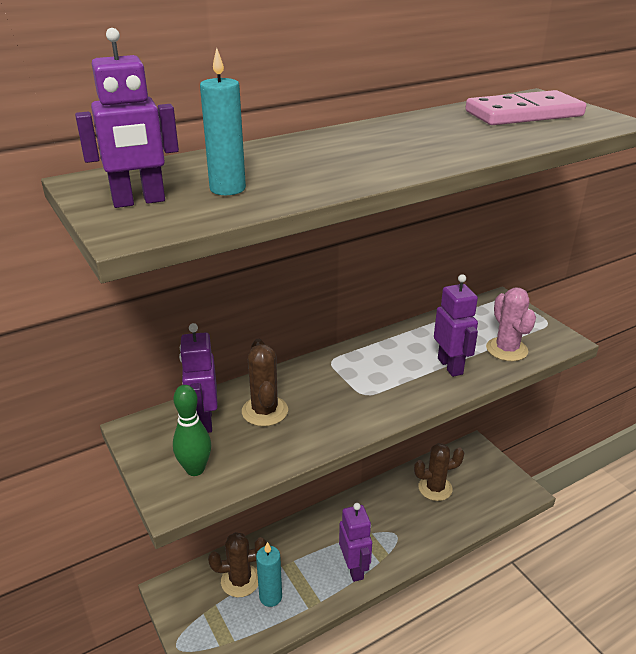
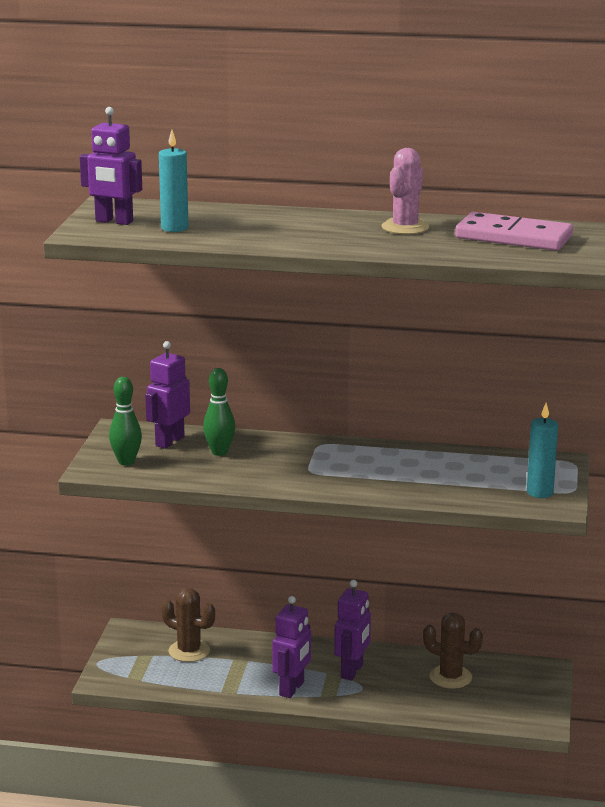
camera: 40 degrees right, 10 degrees down
brown cactus [242,339,288,426] -> green bowling pin [203,368,235,456]
turquoise candle [256,542,282,607] -> turquoise candle moved to [527,403,558,498]
purple robot [434,274,478,377] -> purple robot moved to [334,580,371,680]
pink cactus [486,288,536,361] -> pink cactus moved to [382,148,429,235]

